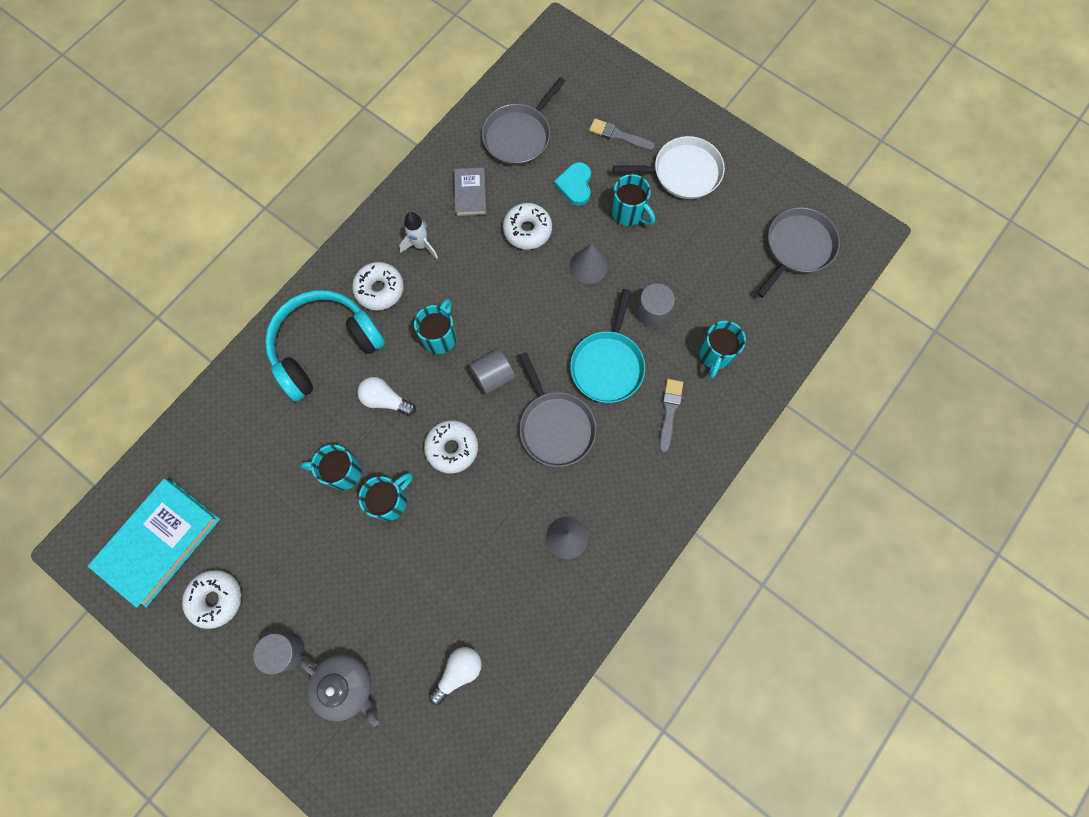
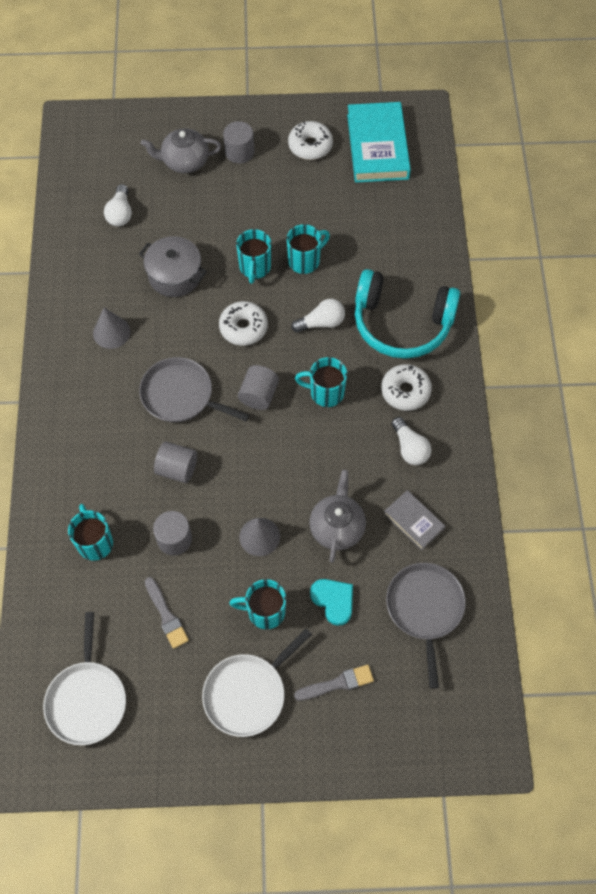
camera: 140 degrees right, 10 degrees down
turquoise headphones [265,290,385,401] -> turquoise headphones turned 90 degrees clockwise [355,269,460,359]
white rocket [399,212,438,259] -> white light bulb [392,417,432,465]
turquoise mug [414,299,456,354] -> turquoise mug turned 120 degrees clockwise [295,357,347,407]
white donut [503,203,552,250] -> grey teapot [309,470,366,563]
turquoise pan [570,289,645,403] -> grey cylinder [154,442,197,483]
grey brush [659,379,683,452] -> grey brush moved to [145,577,189,649]
grey pan [757,207,840,298] -> white pan [43,612,126,745]
none -> grey pot [139,236,207,297]

